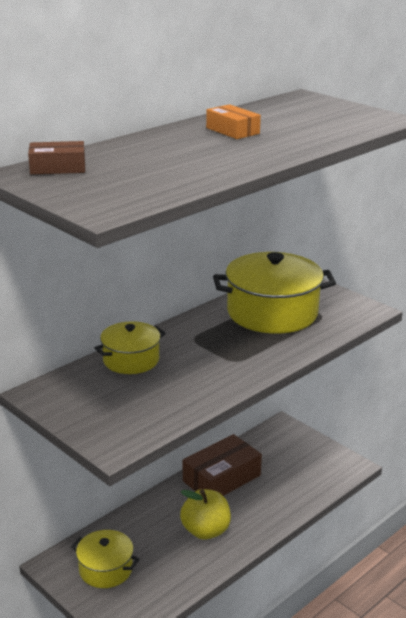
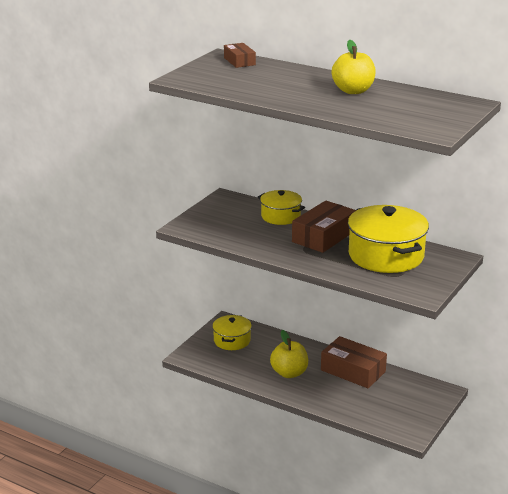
camera: 75 degrees right, 0 degrees up
orange box [206,104,261,139] -> yellow apple [332,40,376,94]
none -> brown box [292,200,356,253]

